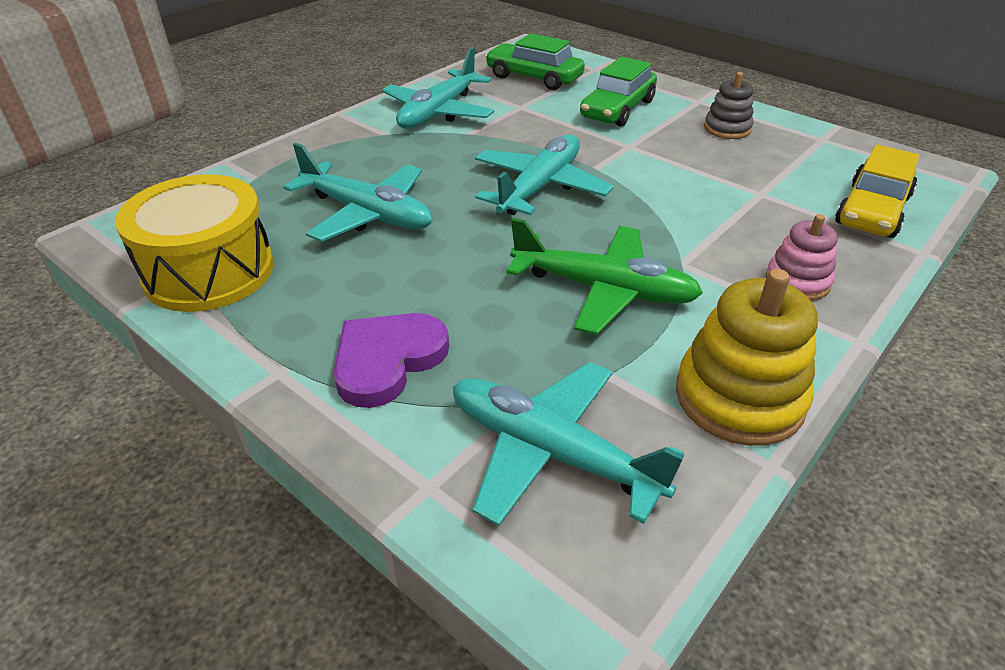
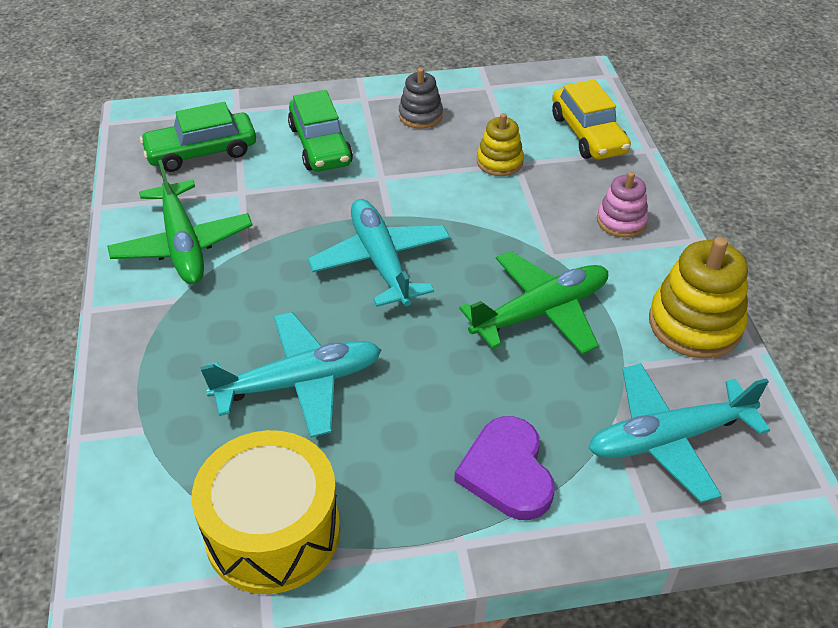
camera: 50 degrees left, 5 degrees up
turquoise plane [382,47,494,129] -> green plane [107,160,253,284]
none -> yellow stacking toy [477,113,524,176]

